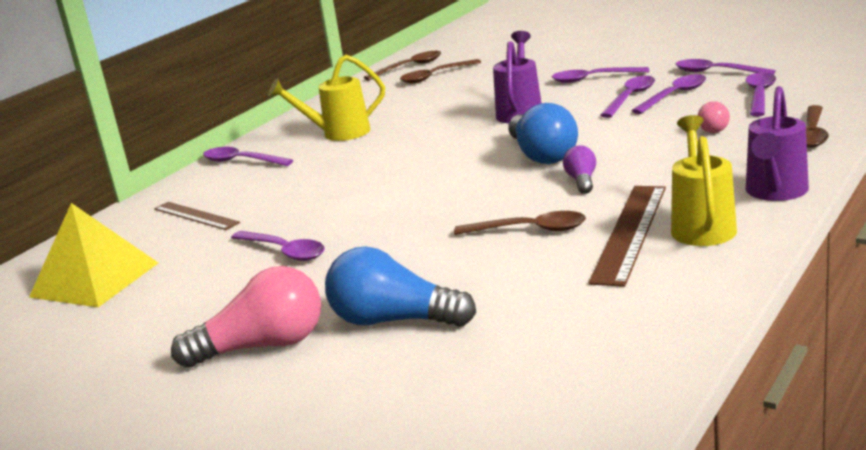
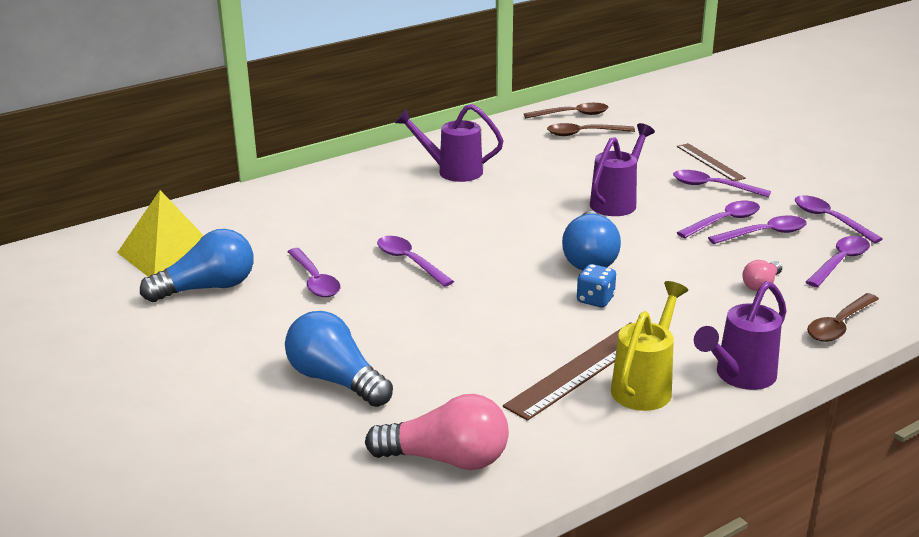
camera: 20 degrees right, 5 degrees up
brown ruler [154,202,240,230] -> brown ruler moved to [677,143,746,181]
pink light bulb [171,266,321,368] -> pink light bulb moved to [365,394,509,470]
purple spoon [203,147,293,166] -> purple spoon moved to [377,236,454,287]
yellow watering can [268,55,385,141] -> purple watering can [395,104,504,182]
brown spoon [454,211,586,235] -> none
purple light bulb [563,145,596,194] -> blue dice [577,264,616,307]
none -> blue light bulb [140,229,254,302]

